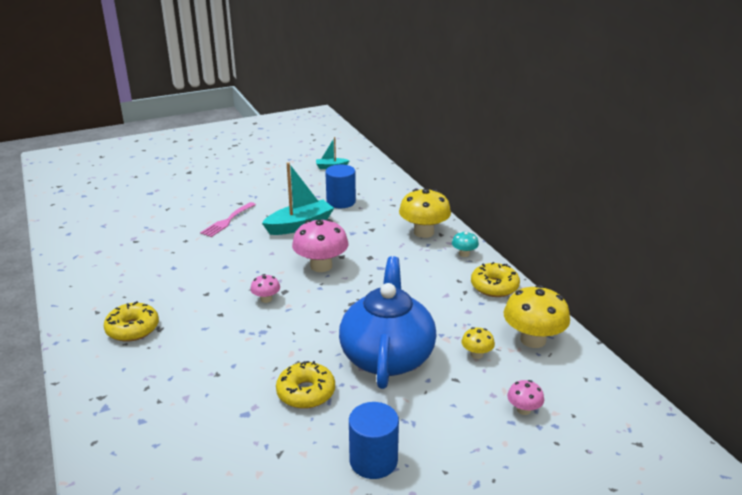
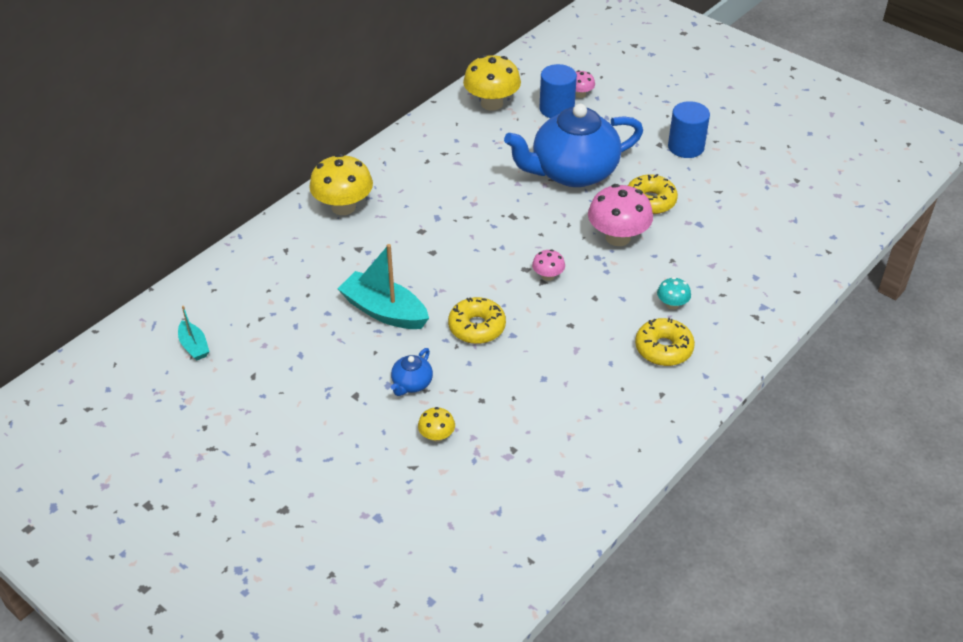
camera: 115 degrees left, 15 degrees up
pink fork [200,202,256,237] -> blue teapot [391,348,433,396]
pink mushroom [292,219,349,272] -> pink mushroom moved to [588,184,653,246]
blue cylinder [325,164,356,208] -> blue cylinder moved to [539,64,577,118]
turquoise mushroom [452,232,479,257] -> turquoise mushroom moved to [657,277,691,310]
yellow mushroom [461,327,495,359] -> yellow mushroom moved to [418,407,455,442]
yellow donut [471,262,520,297] -> yellow donut moved to [448,297,506,344]

